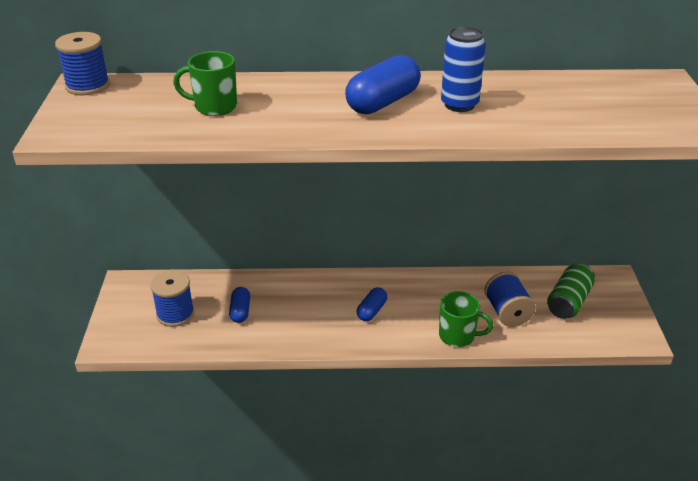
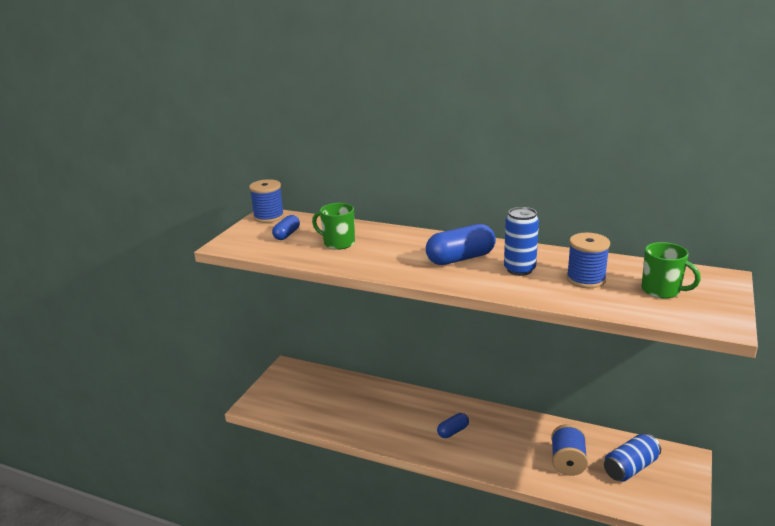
camera: 25 degrees right, 10 degrees down
blue spool [150,270,194,327] -> blue spool moved to [566,233,610,288]
blue capsule [229,287,250,323] -> blue capsule moved to [272,215,300,240]
green mug [439,291,493,347] -> green mug moved to [641,242,701,299]
green can [547,262,595,319] -> blue can [604,433,661,481]

